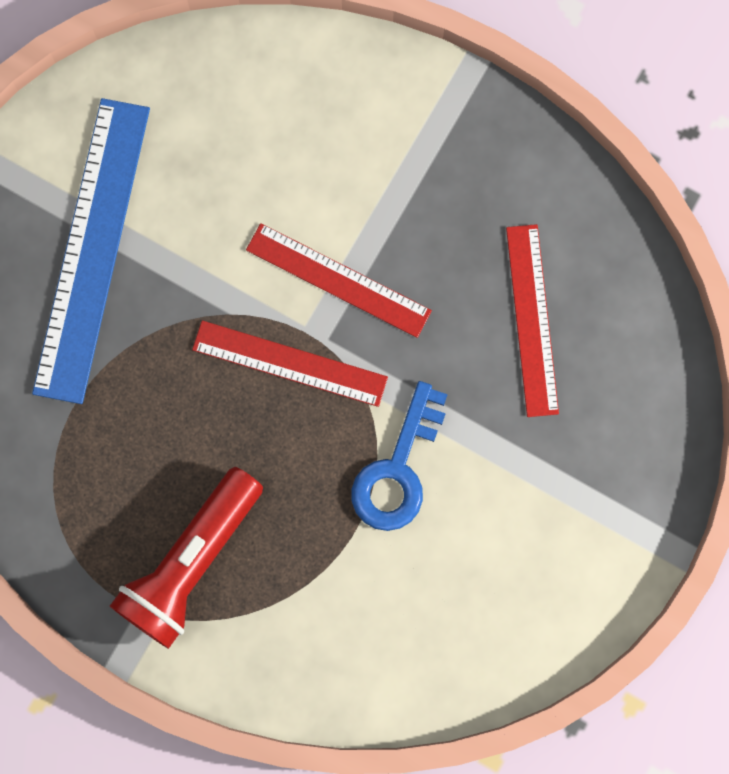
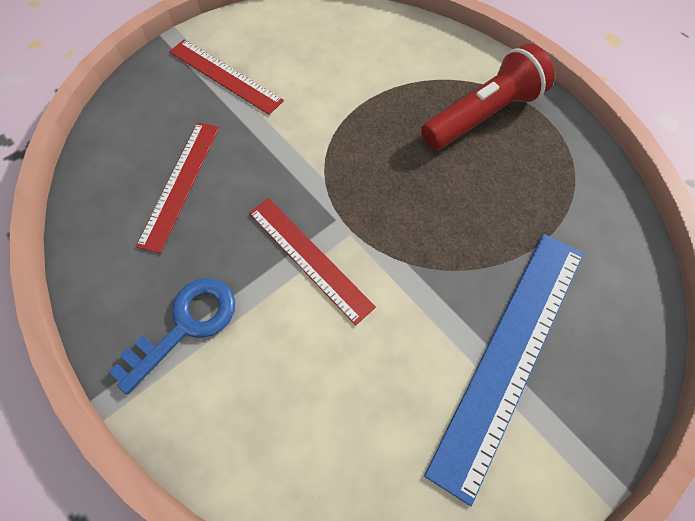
camera: 160 degrees left, 15 degrees down
red ruler [192,320,388,407] -> red ruler moved to [169,39,284,115]
blue key [351,381,448,531] -> blue key moved to [109,278,235,394]

